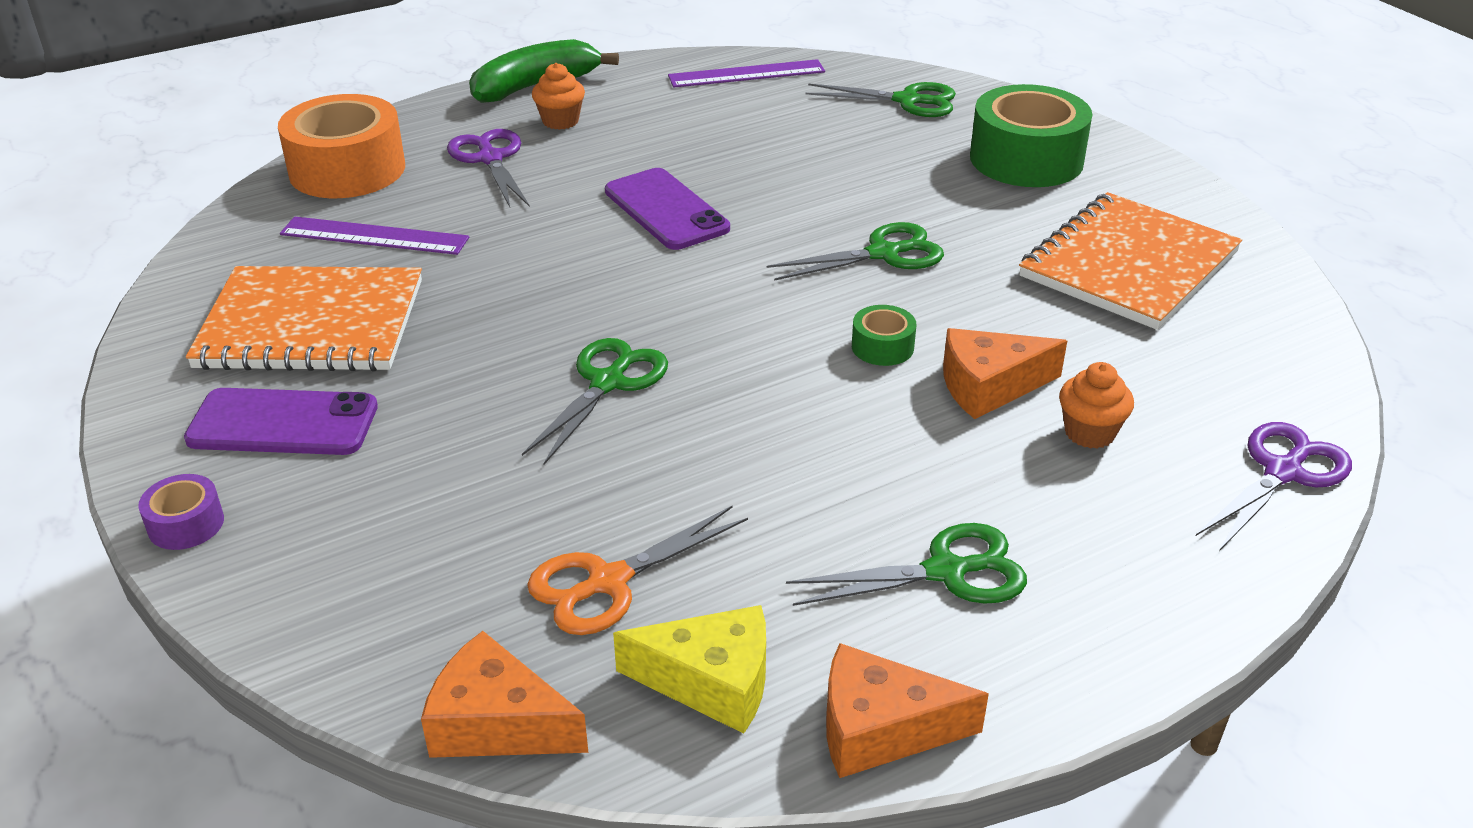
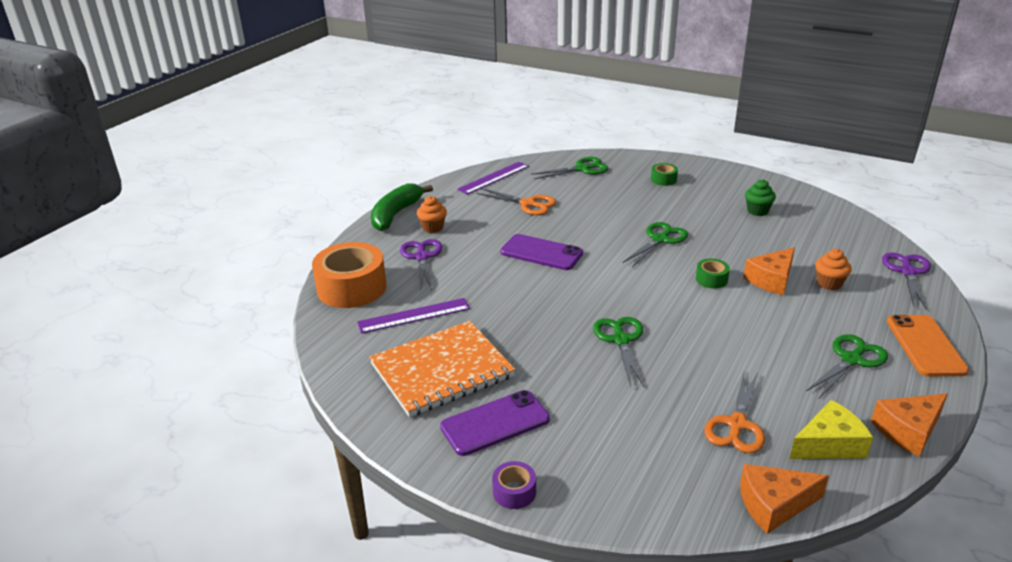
camera: 30 degrees left, 5 degrees down
purple scissors [447,129,530,207] -> purple scissors turned 45 degrees clockwise [400,239,443,291]
green tape [970,84,1093,187] -> green tape [651,163,678,186], size x0.46
orange notebook [1019,192,1242,330] -> green cupcake [745,179,776,216]
none -> orange scissors [476,188,556,215]
none -> orange phone [887,315,969,376]

